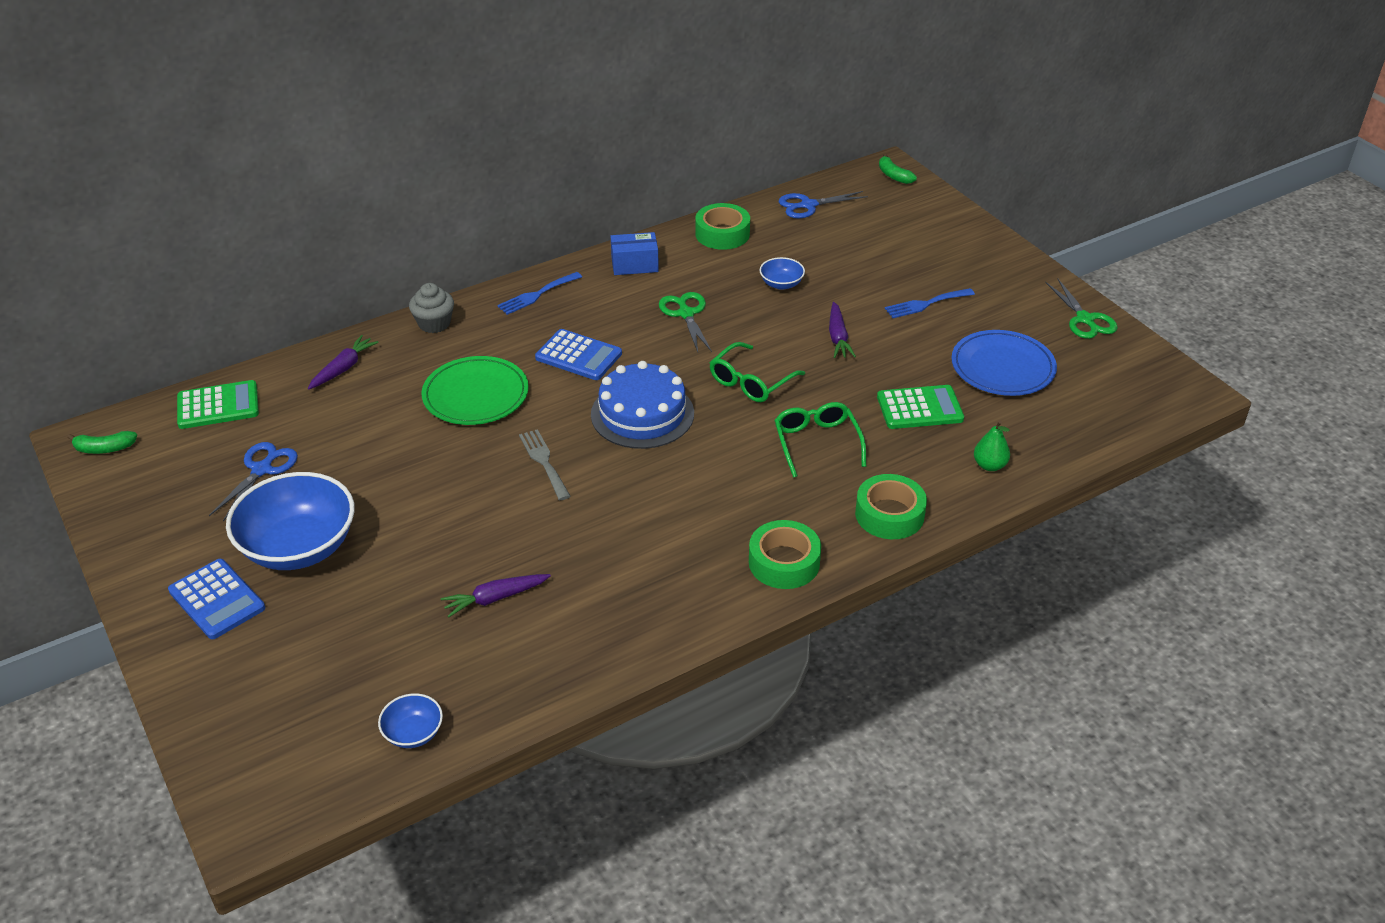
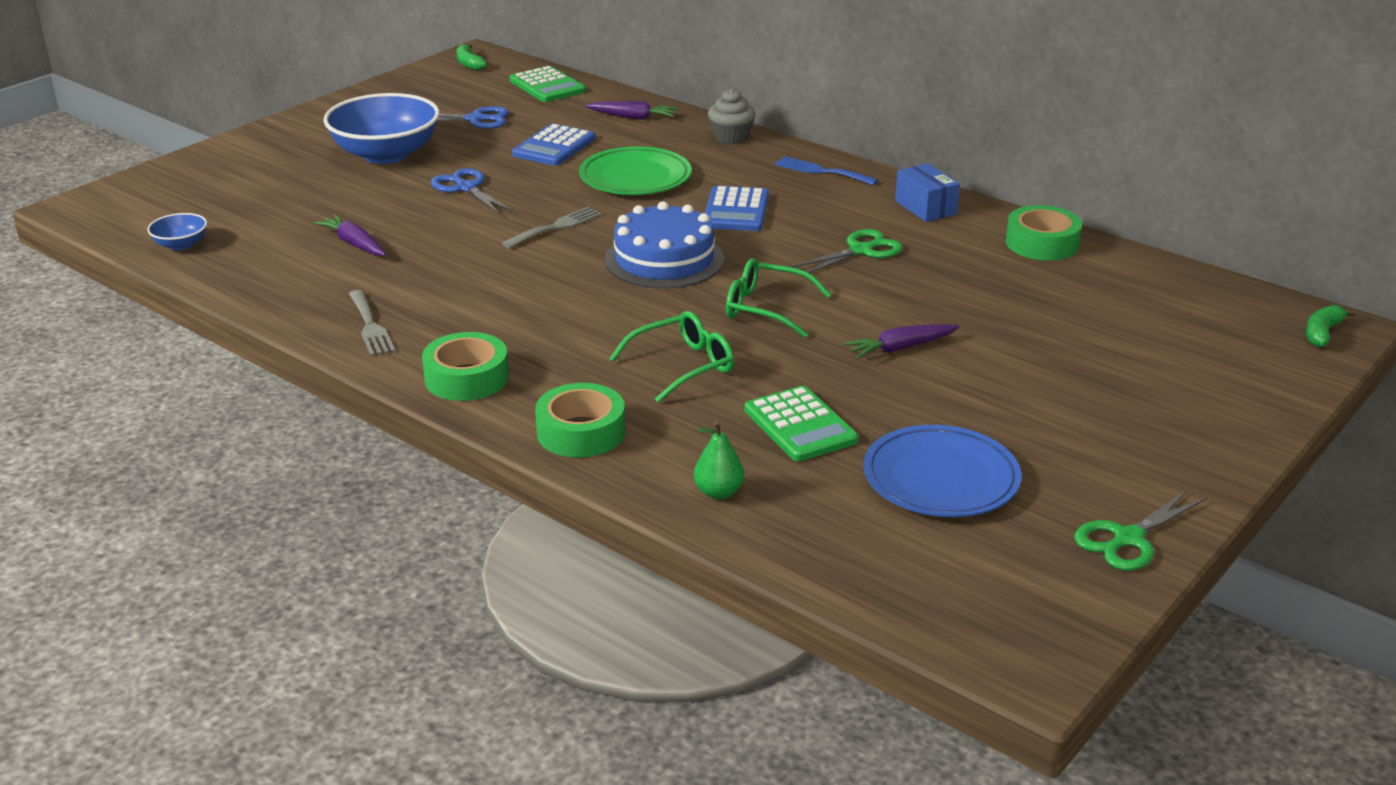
camera: 70 degrees right, 10 degrees down
blue calculator [168,559,265,639] -> blue calculator moved to [512,123,596,166]
blue bowl [760,257,805,290] -> none
blue scissors [779,191,868,219] -> blue scissors moved to [431,168,514,215]
blue fork [885,288,975,318] -> none
none -> grey fork [349,290,396,356]

